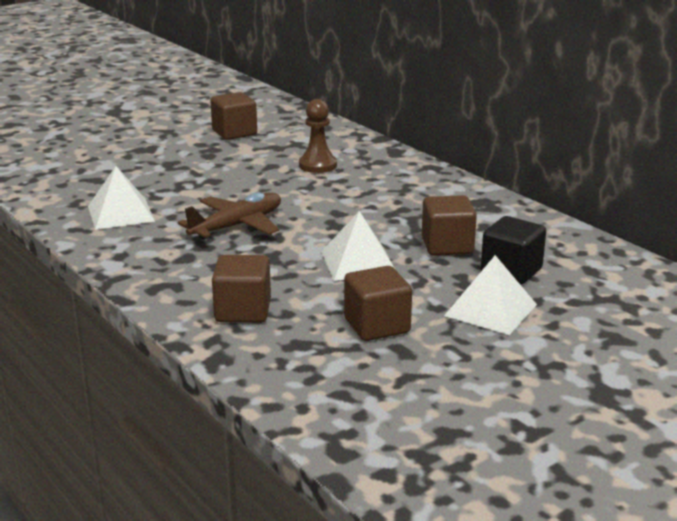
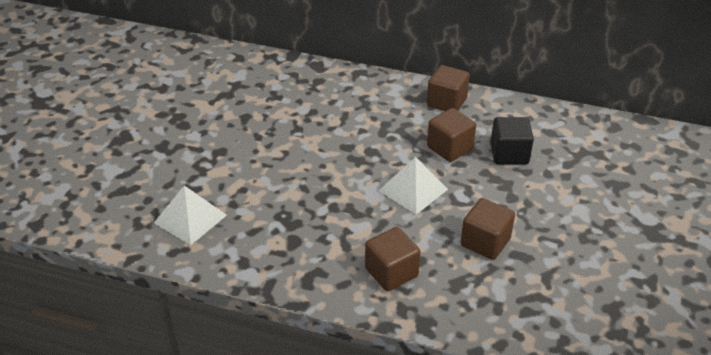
camera: 35 degrees left, 15 degrees up
brown plane [178,192,281,240] -> none
brown cube [210,92,257,140] -> brown cube moved to [427,65,470,111]
brown pawn [299,99,337,173] -> none
white pyramid [444,255,537,335] -> none

